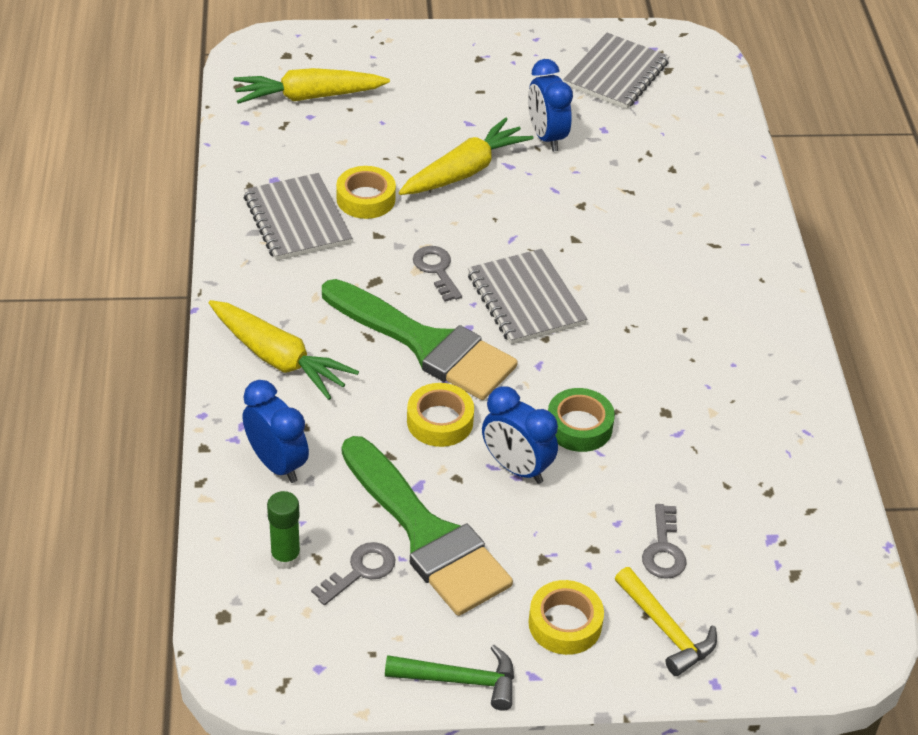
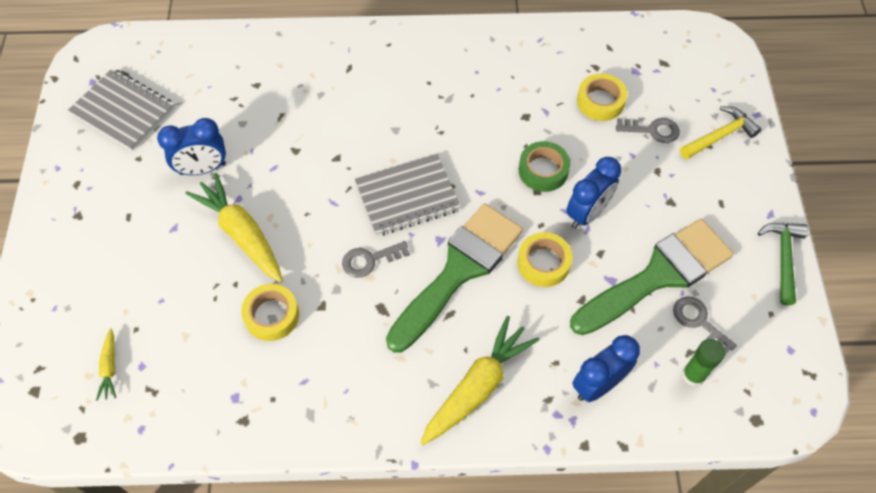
camera: 85 degrees left, 15 degrees up
yellow carrot [234,68,390,104] -> yellow carrot [96,328,116,401], size x0.48
grey notebook [244,173,352,261] -> none
yellow tape [528,580,604,655] -> yellow tape moved to [577,73,627,121]

